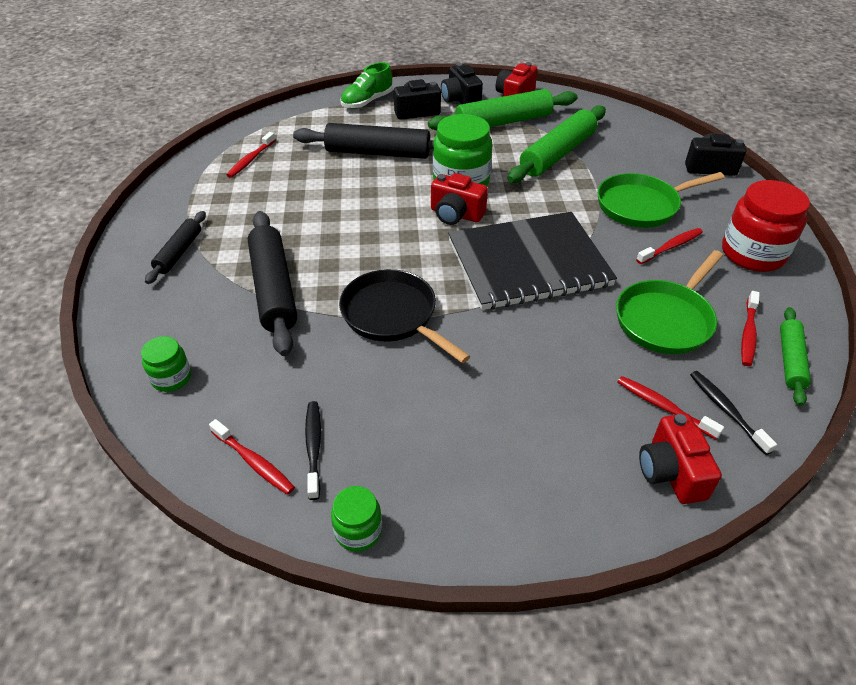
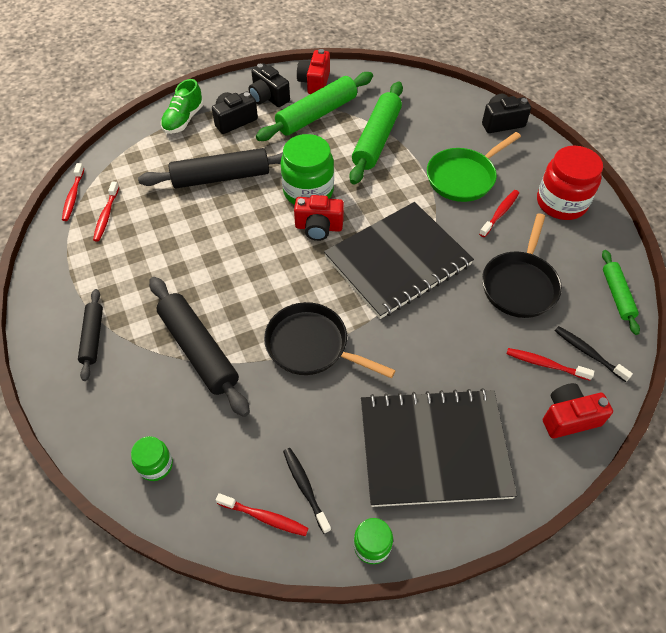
camera: 20 degrees left, 10 degrees up
green pan [616,250,723,354] -> black pan [482,213,562,318]
red camera [639,414,722,504] -> red camera turned 105 degrees clockwise [543,383,613,438]
red toothbrush [741,291,760,366] -> red toothbrush moved to [62,163,84,221]
none -> black notebook [361,388,517,507]

